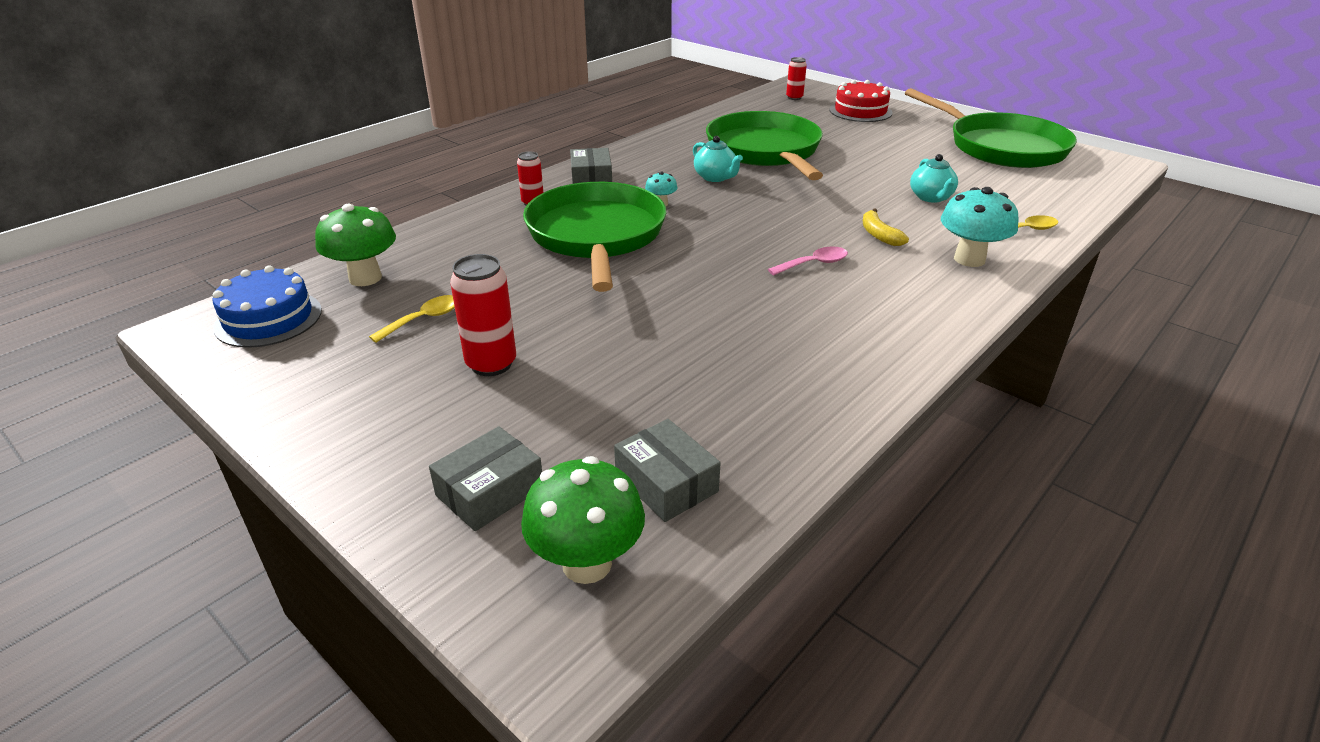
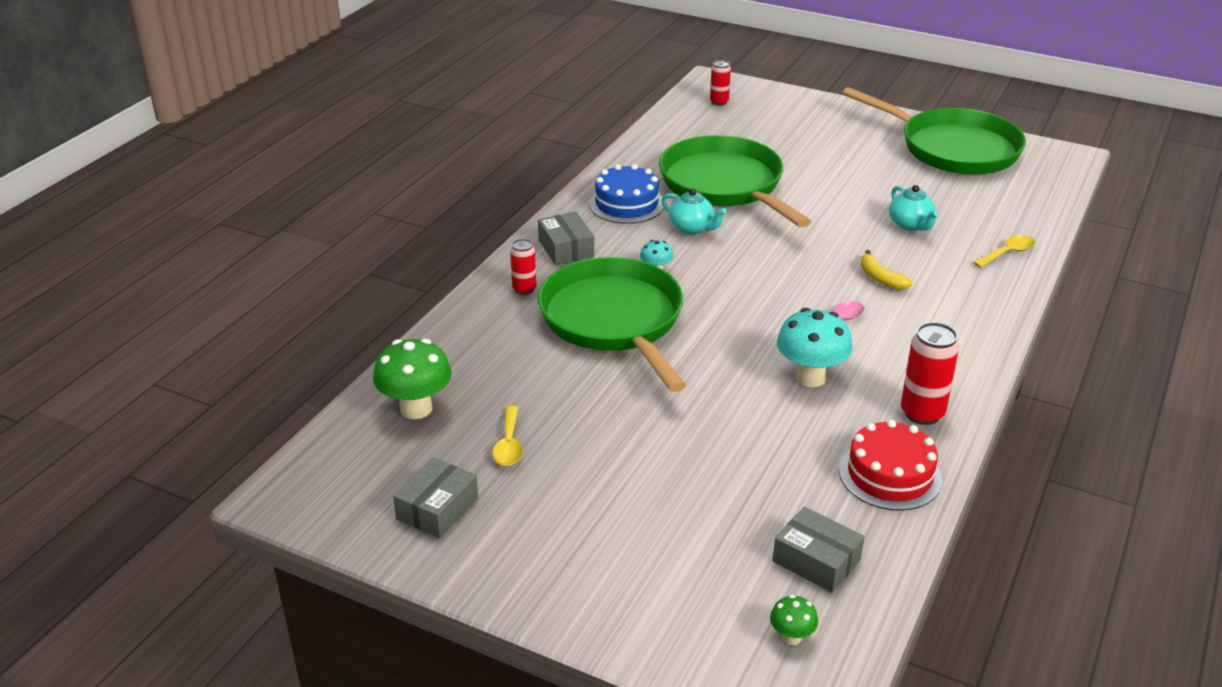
camera: 15 degrees left, 0 degrees up
blue cake [212,265,322,348] -> blue cake moved to [589,164,664,224]
yellow spoon [369,295,455,343] -> yellow spoon turned 150 degrees clockwise [492,406,523,466]
grey box [429,426,542,531] -> grey box moved to [393,457,478,538]
red can [450,254,516,376] -> red can moved to [901,322,959,425]
green mushroom [521,456,645,584] -> green mushroom [770,595,818,645], size x0.50
red cake [829,80,893,122] -> red cake moved to [839,420,942,511]
turquoise mushroom [941,187,1019,267] -> turquoise mushroom moved to [777,308,853,387]

